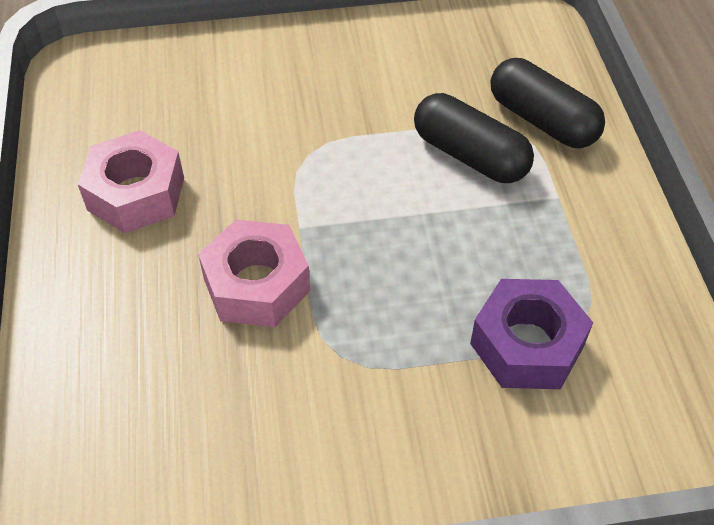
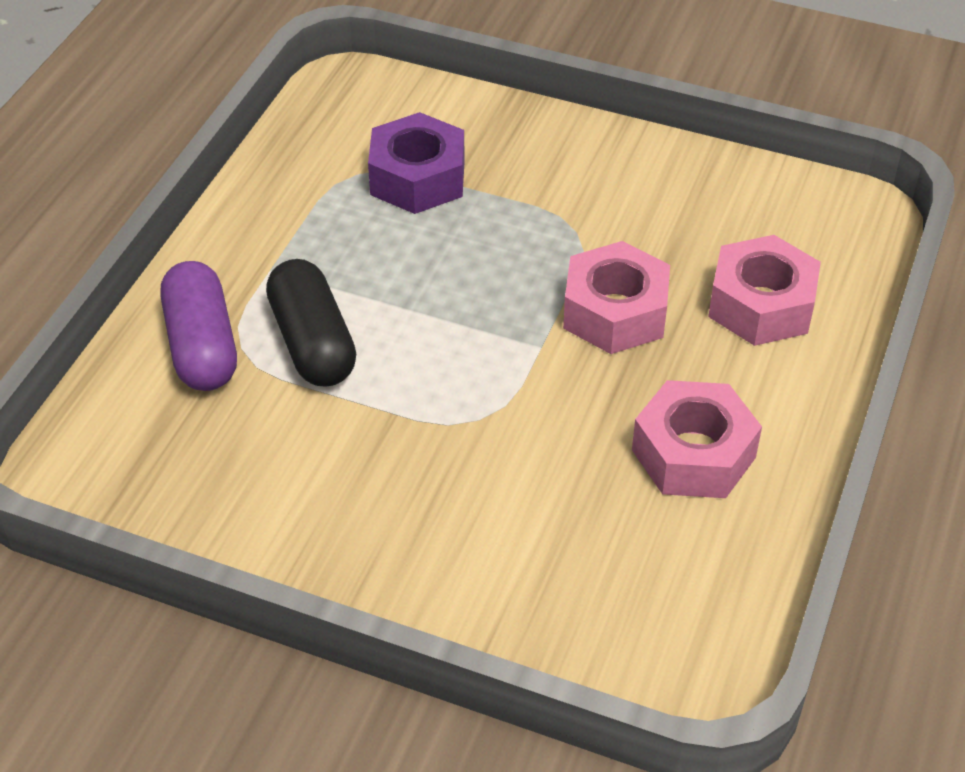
camera: 150 degrees left, 5 degrees down
black capsule [491,58,605,148] -> purple capsule [160,261,237,391]
none -> pink nut [708,235,821,346]

